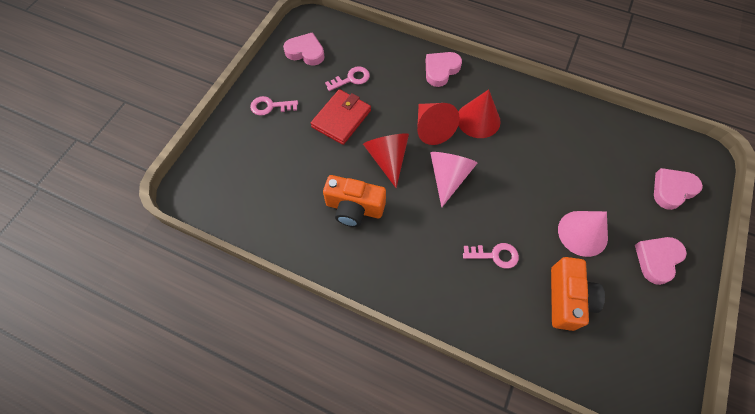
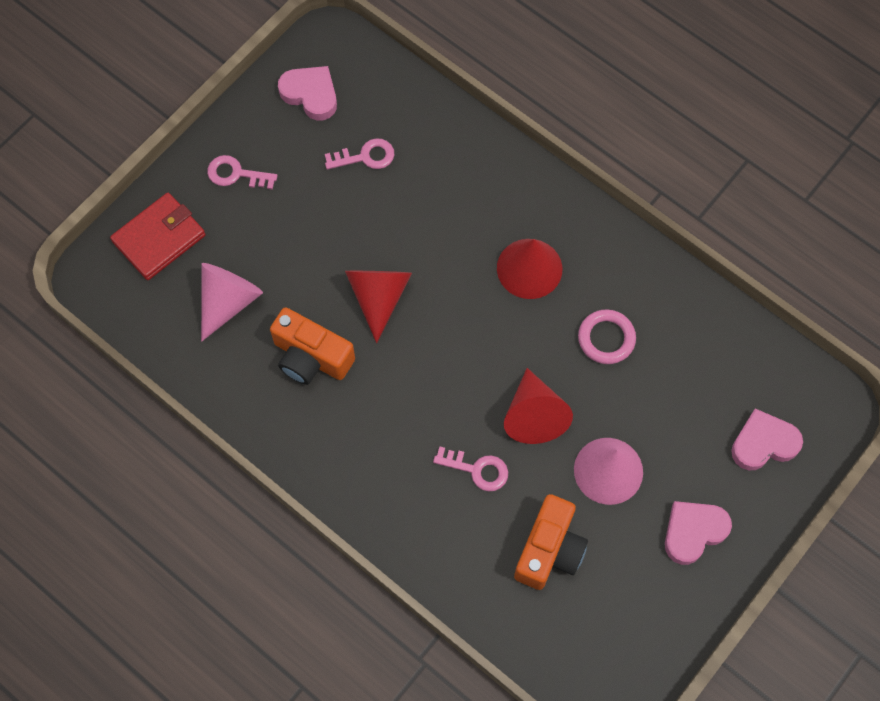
camera: 15 degrees right, 5 degrees up
red wallet [311,89,371,145] -> red wallet moved to [110,193,206,280]
red cone [417,103,460,145] -> red cone moved to [504,368,573,444]
pink heart [426,52,462,87] -> none
pink cone [430,152,477,208] -> pink cone moved to [201,263,263,342]
none -> pink ring [578,309,636,364]

